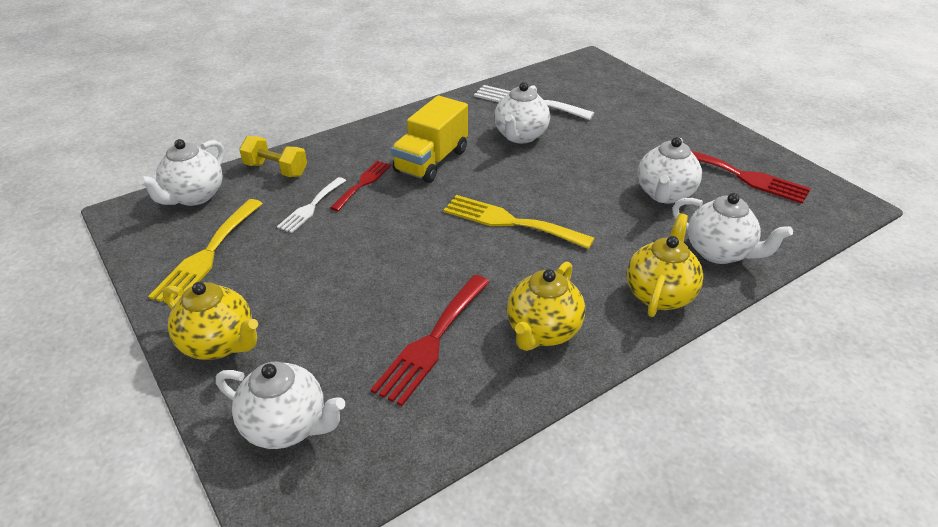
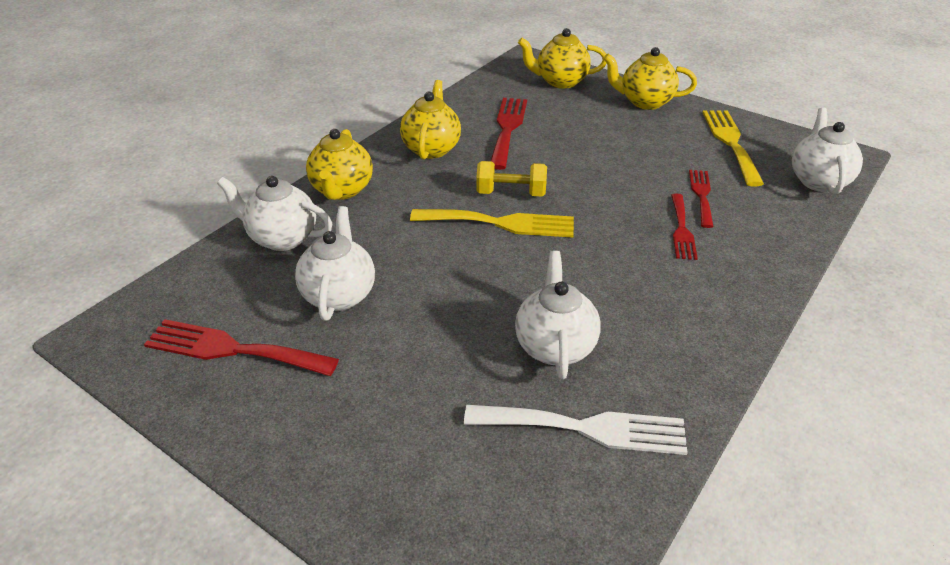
camera: 160 degrees right, 0 degrees up
white teapot [216,362,345,449] -> yellow teapot [518,28,606,89]
yellow dumbbell [239,136,307,177] -> yellow dumbbell moved to [476,161,547,197]
white fork [277,177,346,233] -> red fork [689,170,714,228]
yellow truck [391,95,468,183] -> none

